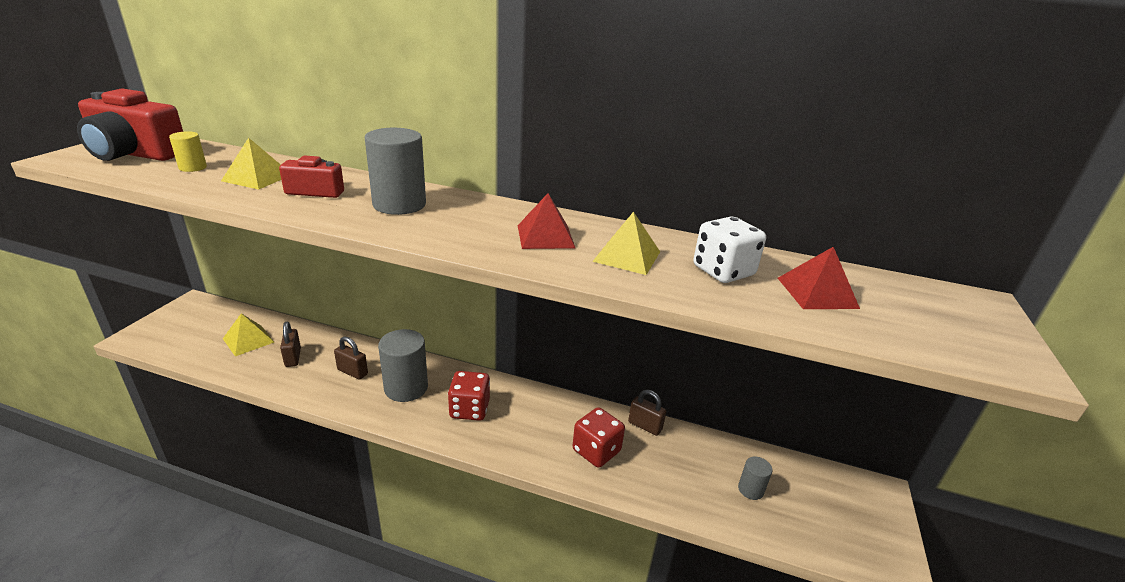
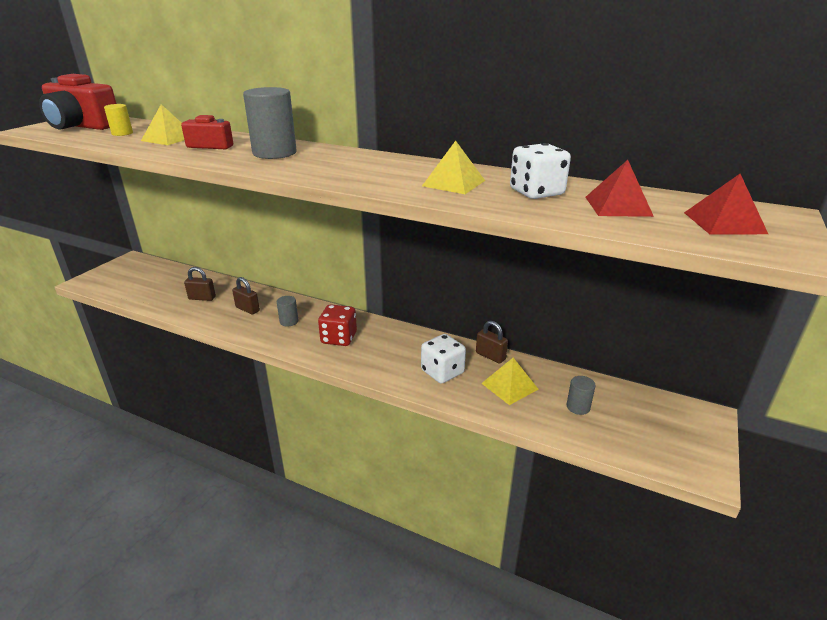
camera: 10 degrees right, 0 degrees up
yellow pyramid [223,313,274,356] -> yellow pyramid moved to [481,358,539,405]
brown padlock [280,322,301,367] -> brown padlock turned 75 degrees counterclockwise [184,267,216,301]
grey cylinder [378,329,428,402] -> grey cylinder [277,296,298,327], size x0.51
red pyramid [518,193,575,249] -> red pyramid moved to [684,174,768,235]
red dice [572,407,625,468] -> white dice [421,334,466,384]

